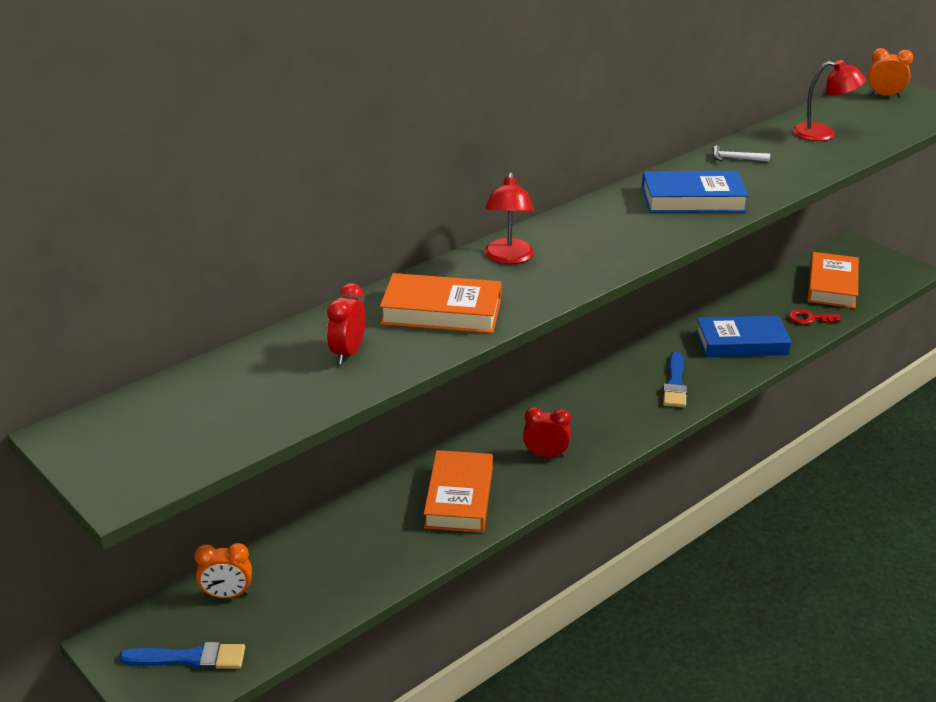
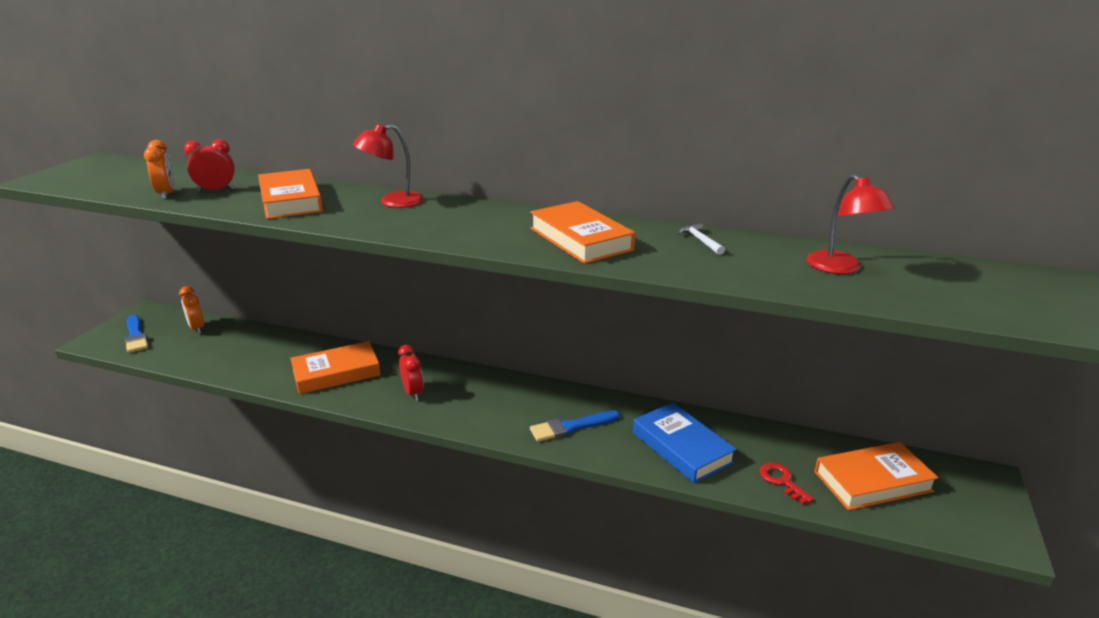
camera: 60 degrees right, 5 degrees down
blue book [642,171,749,213] -> orange book [530,201,635,264]
orange clock [868,48,913,97] -> orange clock moved to [144,140,175,199]

